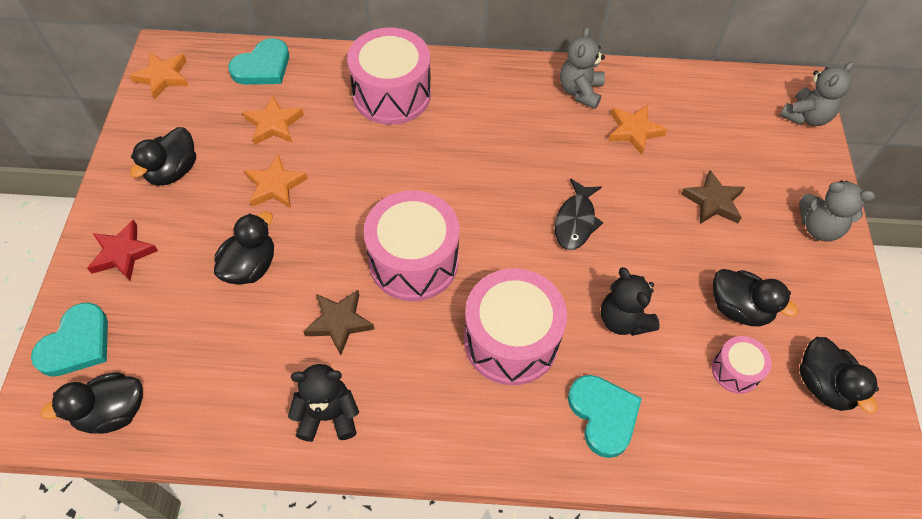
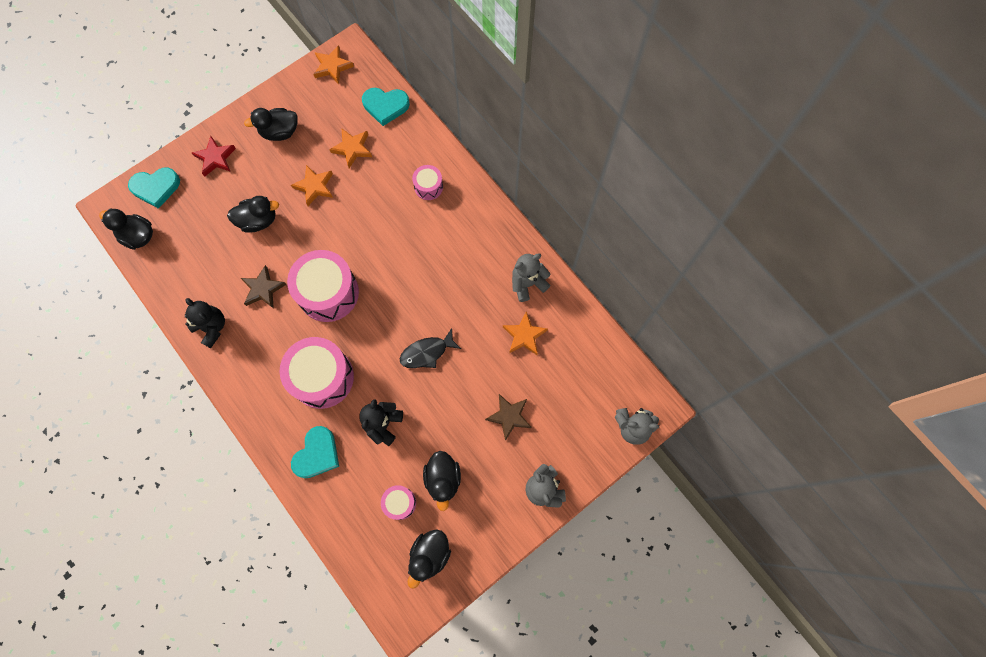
camera: 50 degrees right, 15 degrees up
pink drum [347,27,431,125] -> pink drum [412,165,443,200], size x0.50

